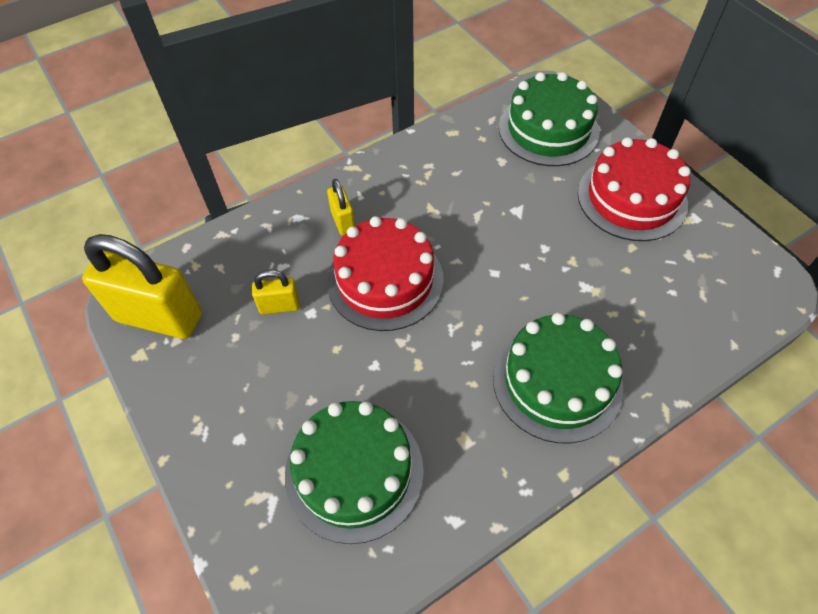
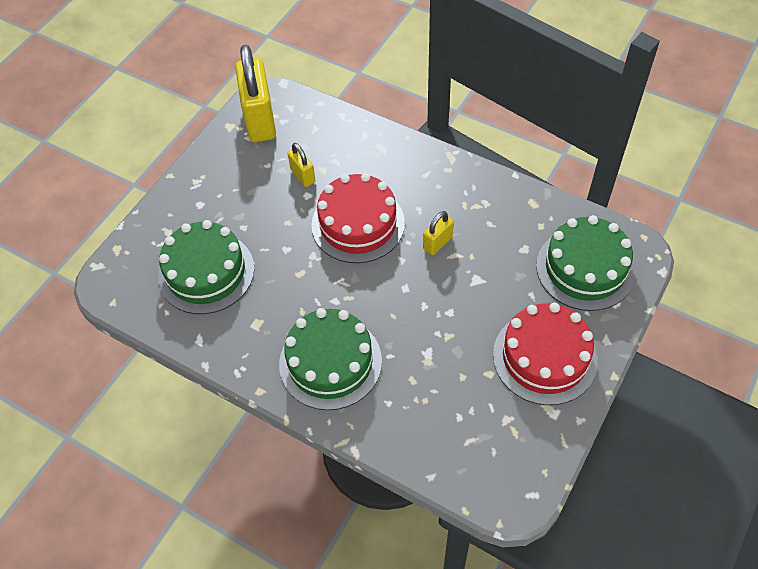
camera: 65 degrees right, 0 degrees up
yellow padlock [327,179,355,236] -> yellow padlock moved to [423,211,454,255]

